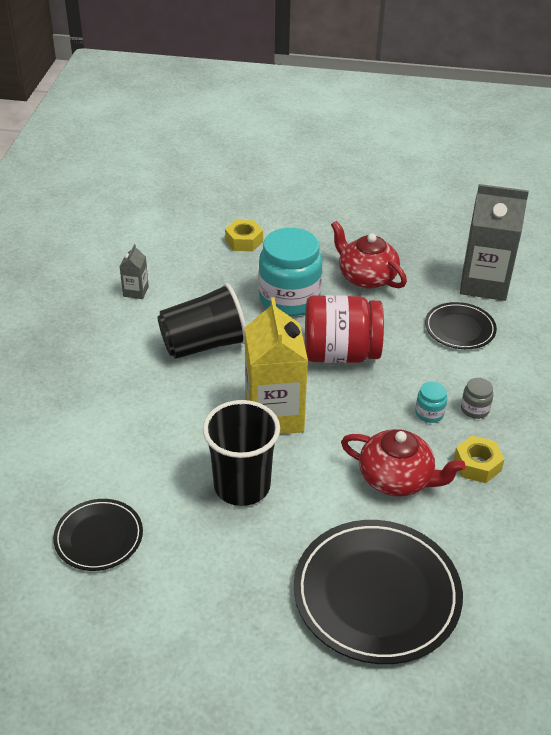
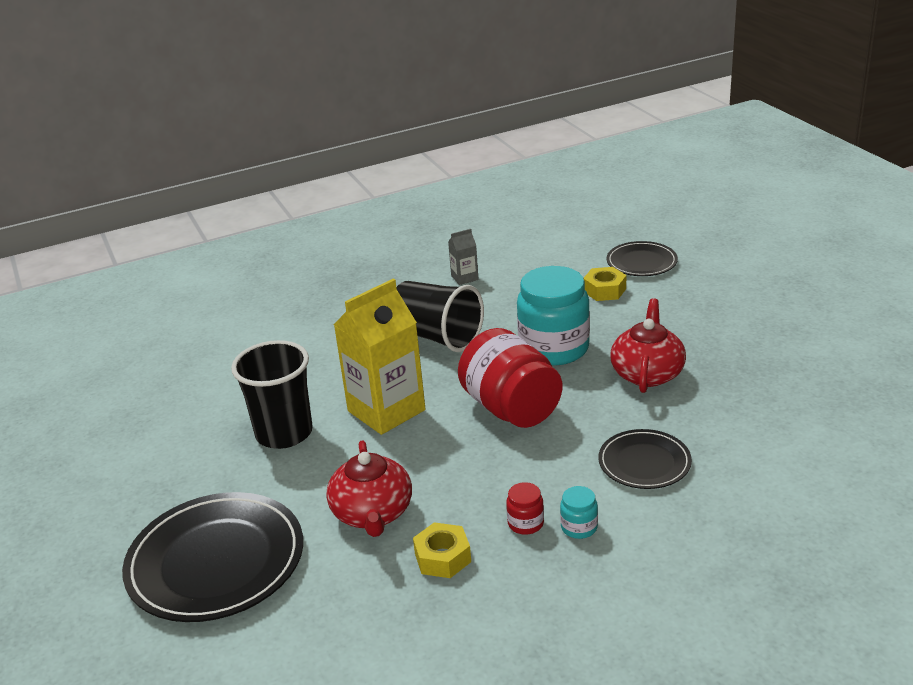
camera: 60 degrees right, 10 degrees down
black plate [53,499,143,571] -> black plate moved to [606,241,678,276]
turquoise jar [415,382,447,423] -> turquoise jar moved to [560,486,598,539]
grey carton [460,184,529,301] -> none
grey jar [461,378,493,419] -> red jar [506,482,544,535]

